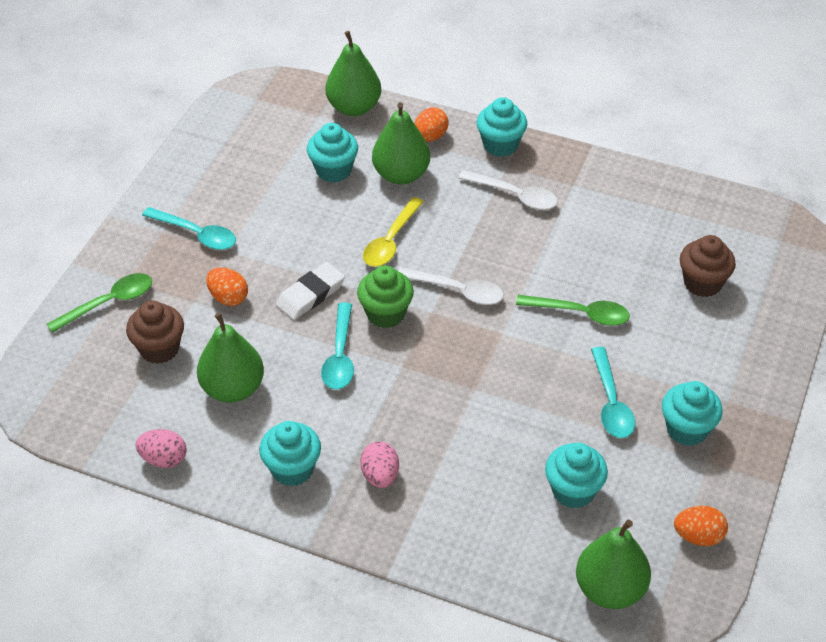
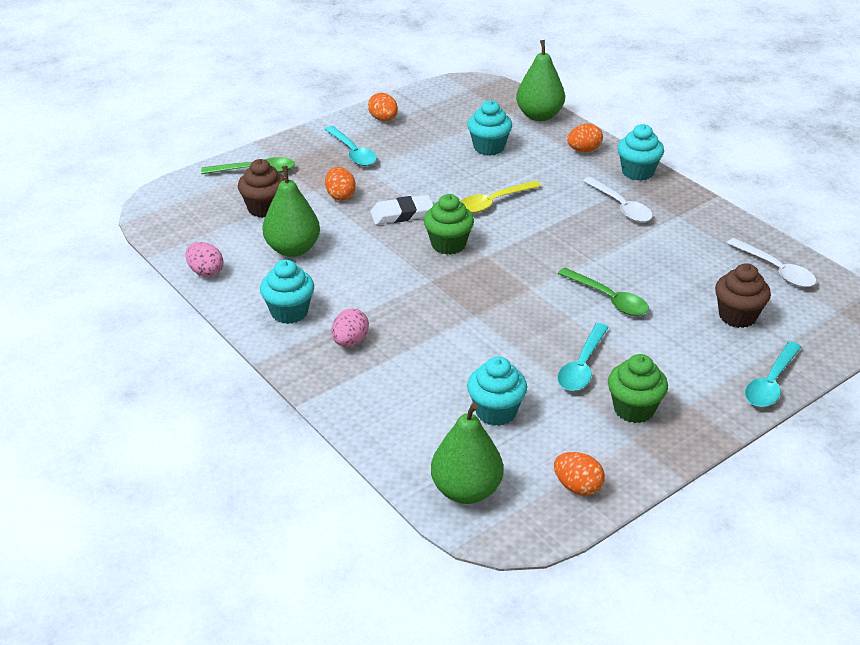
camera: 30 degrees right, 10 degrees down
turquoise spoon [321,302,354,390] -> turquoise spoon moved to [745,341,801,407]
green pear [372,102,430,185] -> none
white spoon [398,267,504,305] -> white spoon moved to [727,238,816,287]
turquoise cupcake [662,381,723,446] -> green cupcake [608,354,668,423]
none -> orange egg [368,93,398,121]

